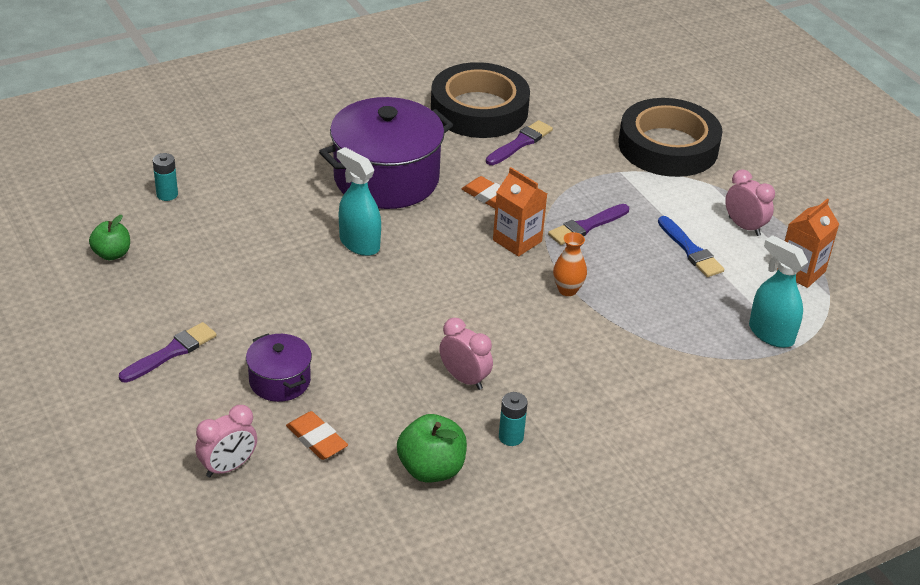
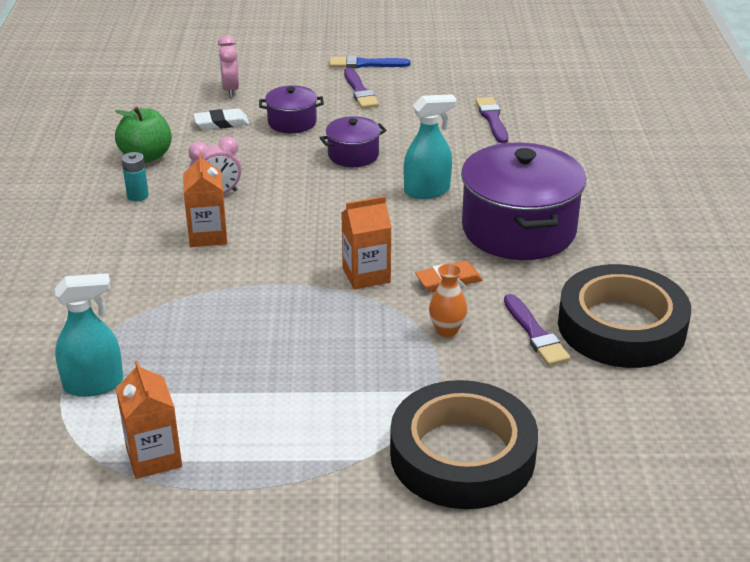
camera: 120 degrees right, 5 degrees down
green apple [89,215,130,260] -> none
turquoise battery [153,153,178,201] -> none
orange eraser [286,411,348,460] -> white eraser [194,108,249,130]
purple brush [548,204,629,245] -> purple brush moved to [476,97,508,143]
orange vase [553,232,587,296] -> orange vase moved to [429,263,467,337]
blue brush [658,216,724,277] -> blue brush moved to [330,56,410,68]
pink clock [725,169,775,236] -> none
none -> orange carton [183,152,227,247]
none -> purple pot [320,116,387,167]

